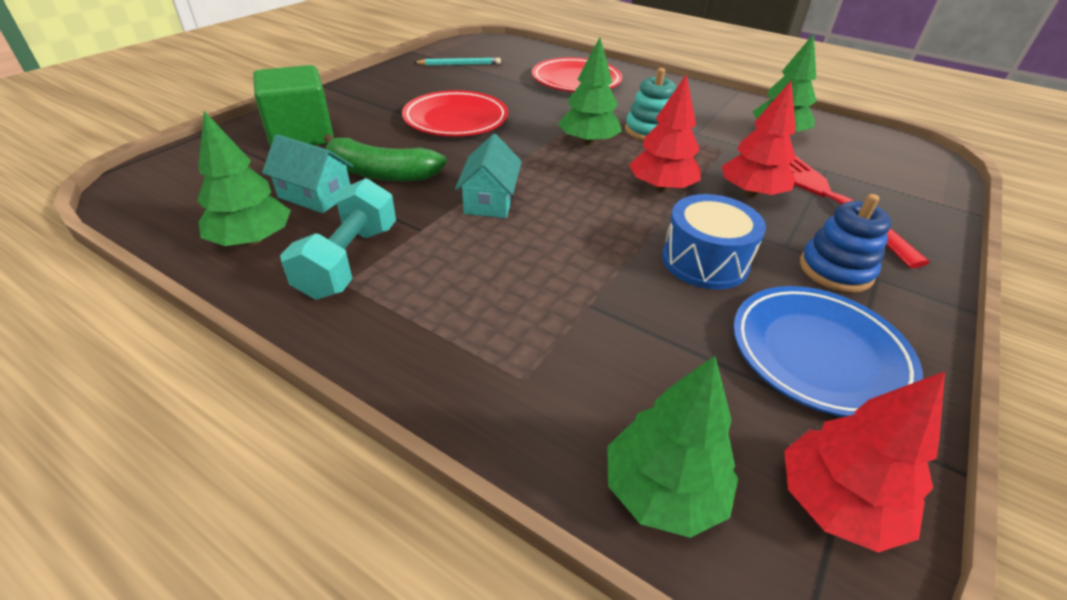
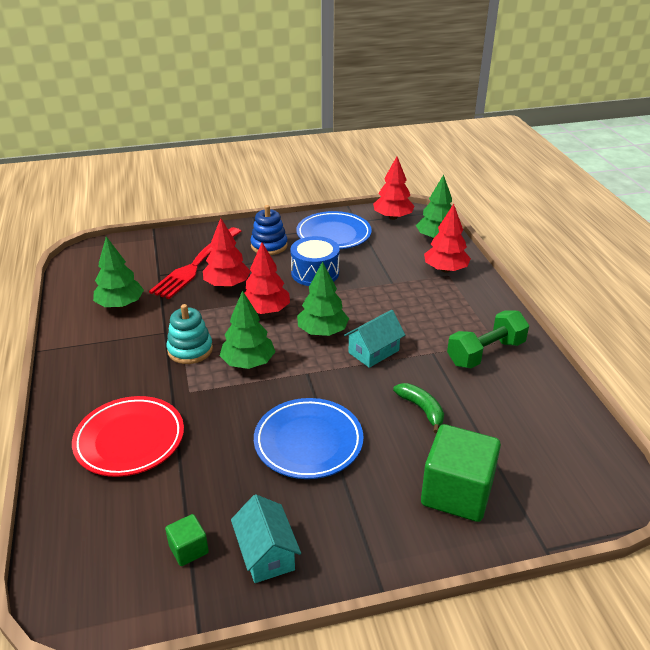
camera: 135 degrees left, 5 degrees down
green tree [197,111,291,246] -> green tree moved to [297,261,349,336]
turquoise house [262,134,353,213] -> turquoise house moved to [231,494,301,583]
turquoise dumbbell [280,178,396,300] -> green dumbbell [447,310,529,368]
green banana [324,134,447,181] -> green banana [393,383,444,433], size x0.65
red plate [402,90,508,136] -> blue plate [254,398,364,479]
turquoise pencil [413,58,501,66] -> green cube [165,514,209,566]
none -> red tree [424,204,471,273]

